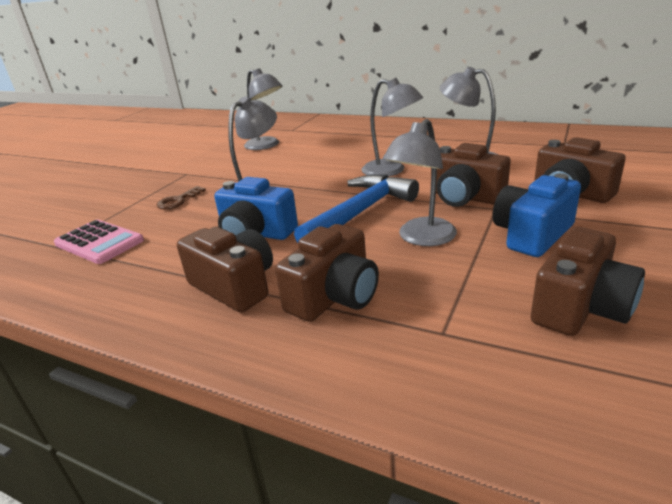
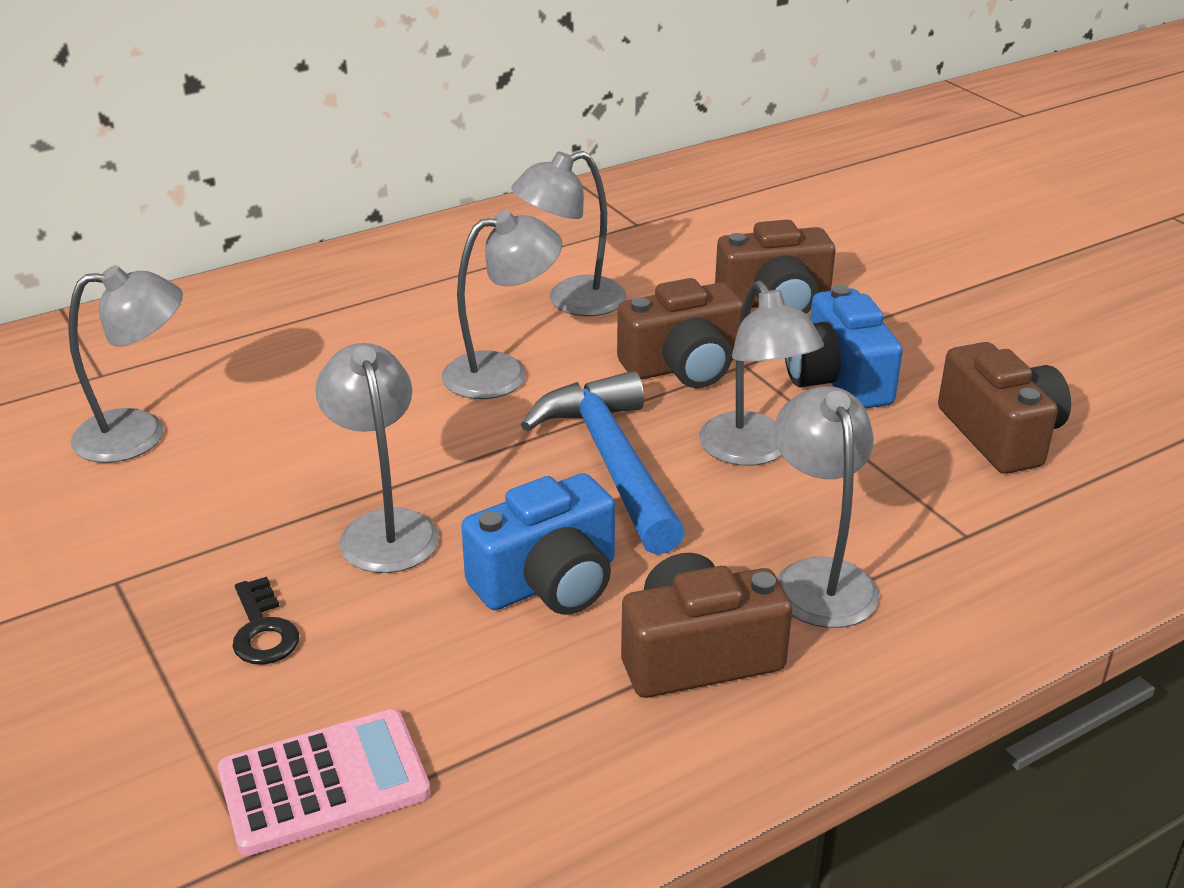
camera: 60 degrees left, 5 degrees up
brown key [156,186,206,210] -> black key [232,577,299,665]
brown camera [275,224,379,322] -> grey lamp [774,386,879,628]

